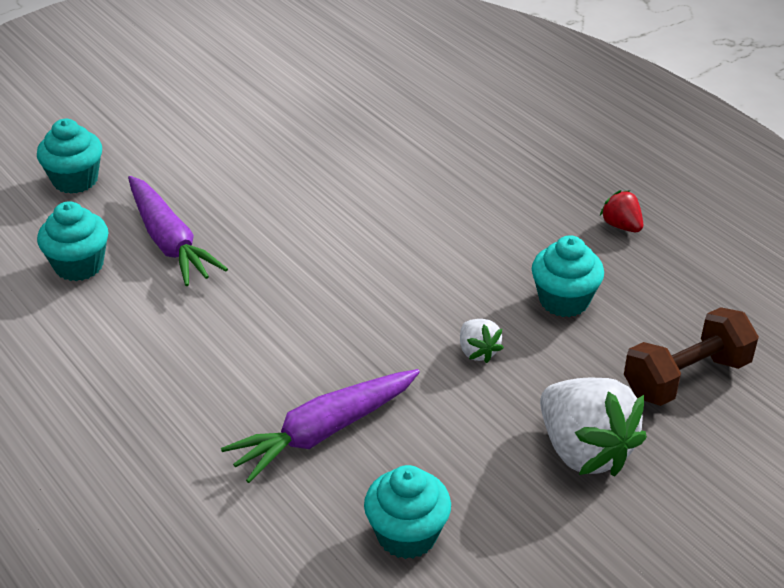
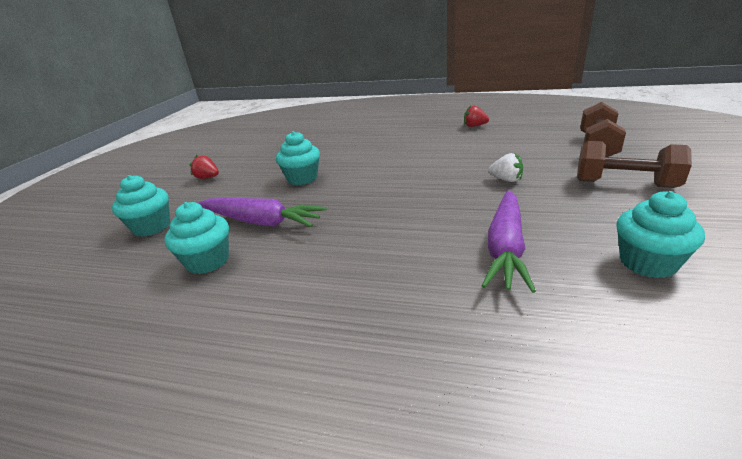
camera: 35 degrees left, 10 degrees down
turquoise cupcake [532,235,604,317] -> turquoise cupcake moved to [276,131,320,185]
white strawberry [540,378,647,476] -> brown dumbbell [577,141,692,188]
none -> red strawberry [189,155,219,179]

